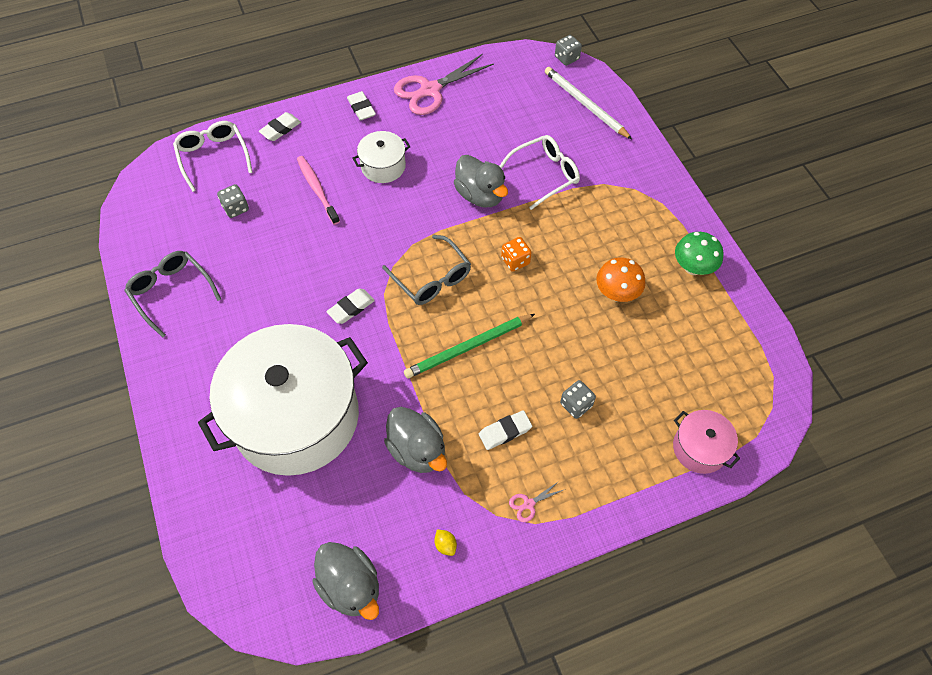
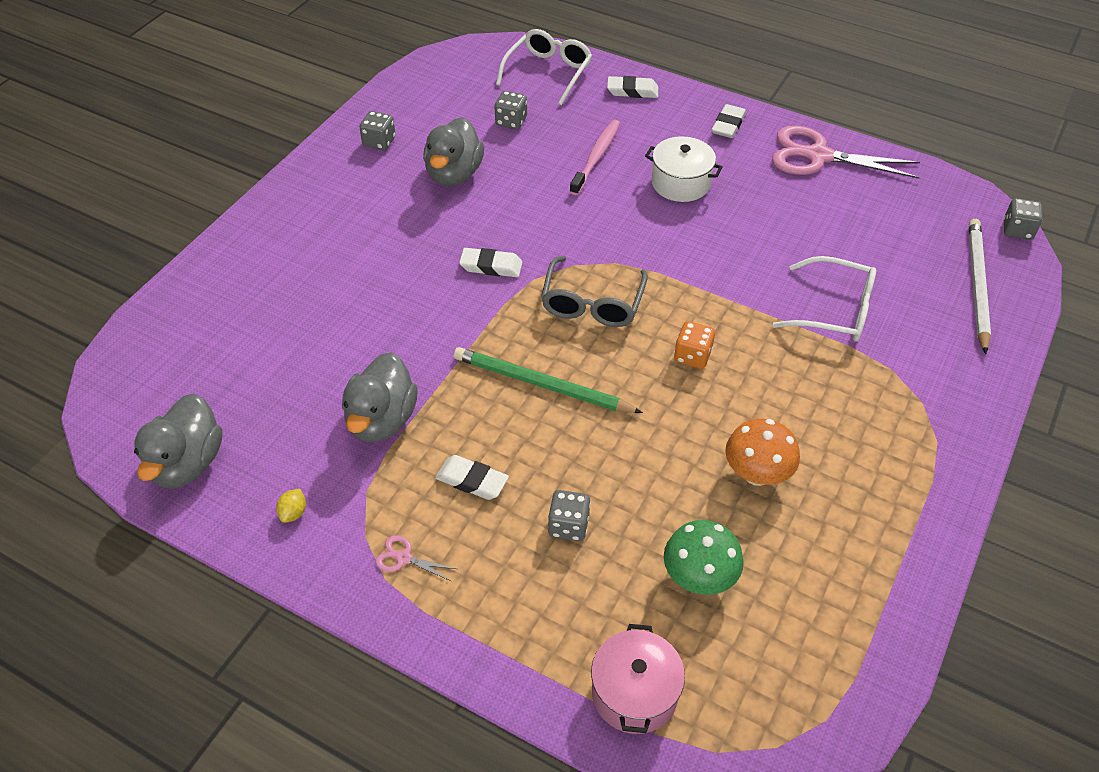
camera: 50 degrees right, 10 degrees down
grey glasses [124,251,221,338] -> grey dice [359,111,396,150]
white pot [198,324,368,476] -> none
grey duck [454,155,508,207] -> grey duck moved to [423,117,484,186]
green mushroom [675,232,724,275] -> green mushroom moved to [664,520,744,595]

